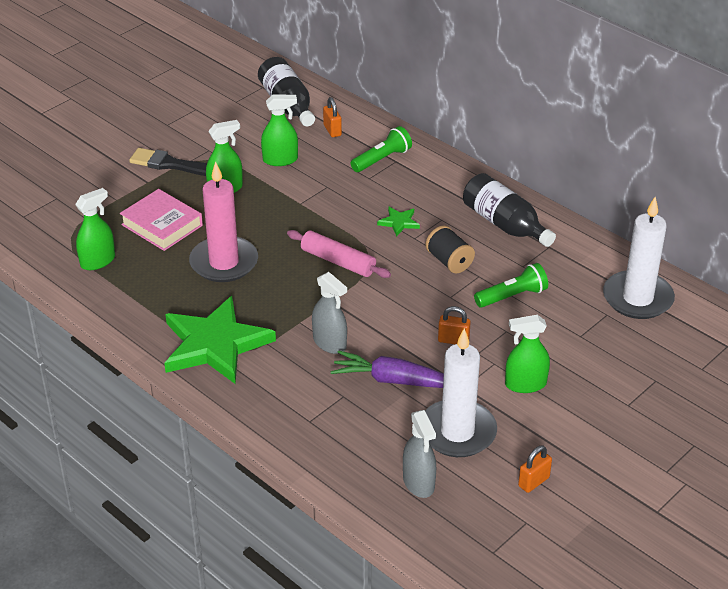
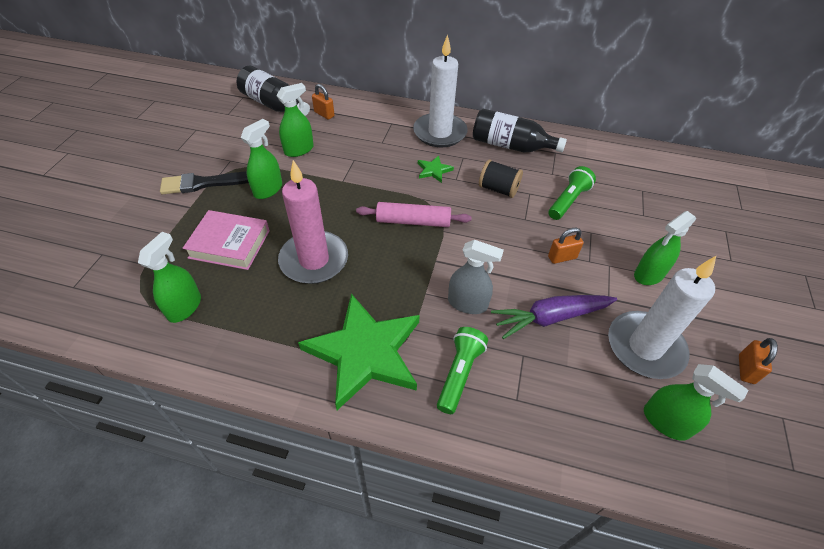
camera: 30 degrees left, 10 degrees up
green flashlight [351,126,412,172] -> green flashlight moved to [437,327,488,414]
grey spray bottle [403,410,436,498] -> green spray bottle [644,364,749,441]
white candle [603,197,675,319] -> white candle moved to [413,34,468,148]

